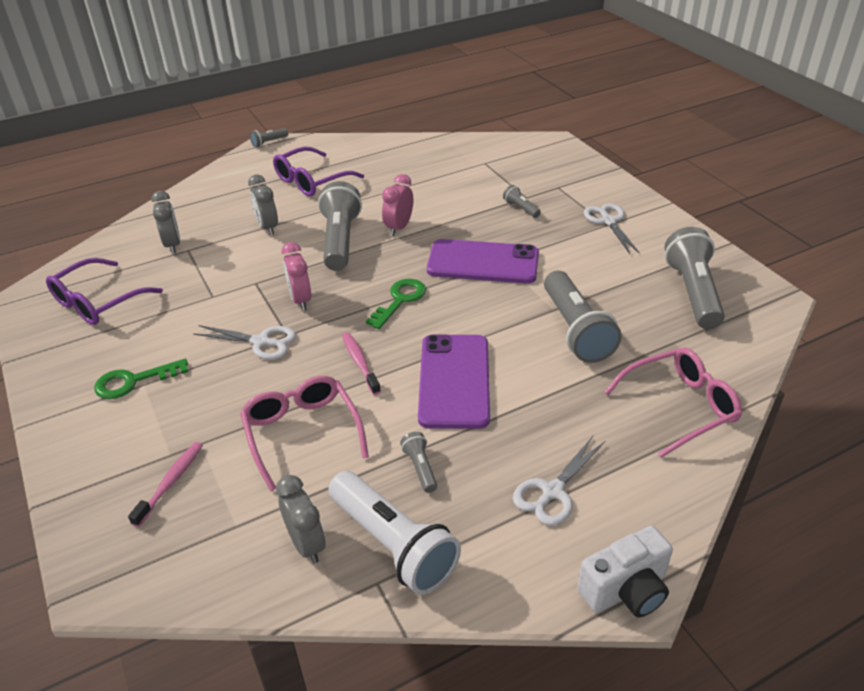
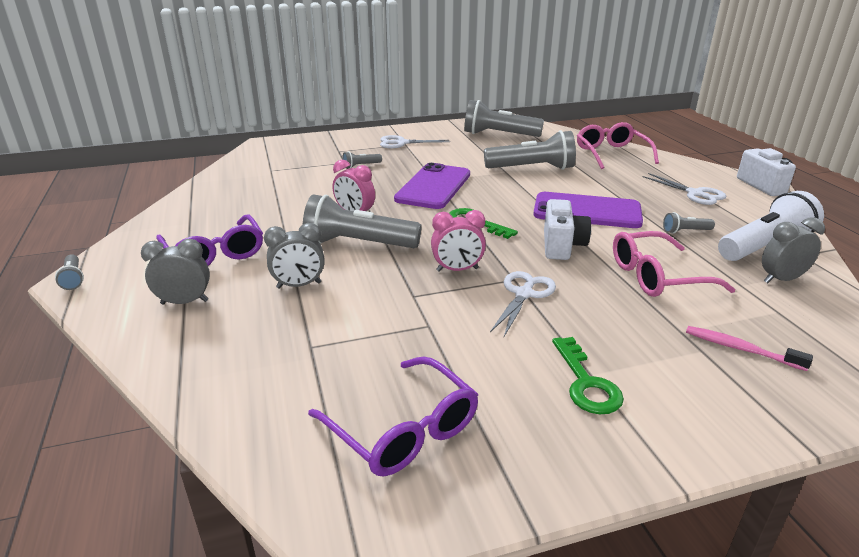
camera: 80 degrees left, 10 degrees down
grey clock [151,191,180,254] -> grey clock moved to [141,239,210,304]
pink toothbrush [342,332,381,395] -> white camera [544,199,591,260]

